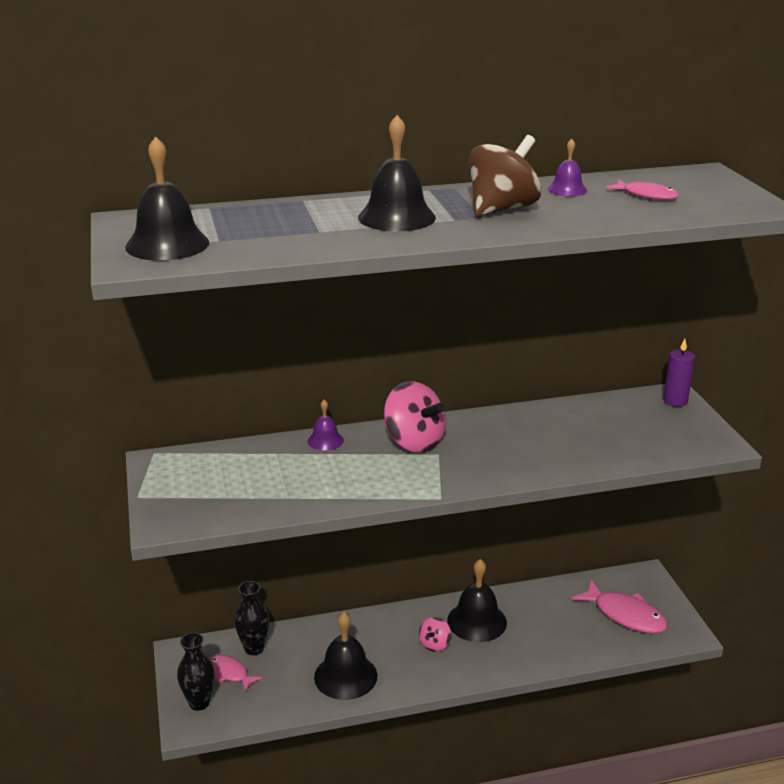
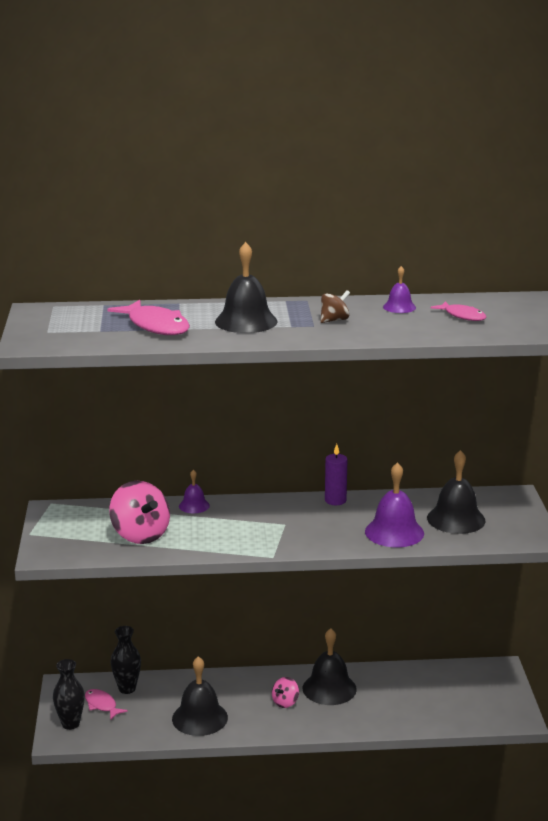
camera: 10 degrees right, 5 degrees down
black bell [125,136,209,261] -> black bell moved to [427,450,486,534]
pink spinning top [384,381,446,453] -> pink spinning top moved to [109,481,170,544]
brown spinning top [468,135,541,217] -> brown spinning top [321,290,350,323], size x0.52
pink fish [572,579,668,634] -> pink fish moved to [108,300,190,335]
purple candle [663,339,695,407] -> purple candle moved to [325,444,347,505]
none -> purple bell [365,462,424,547]

